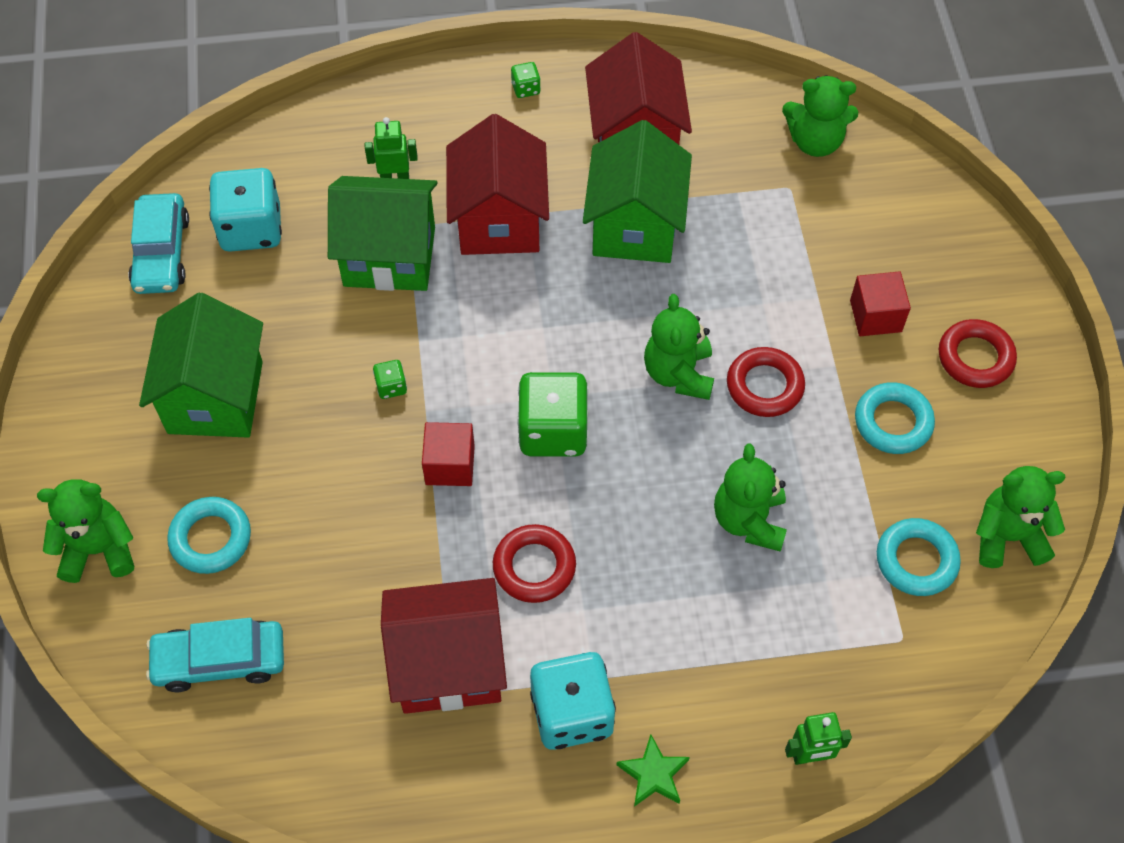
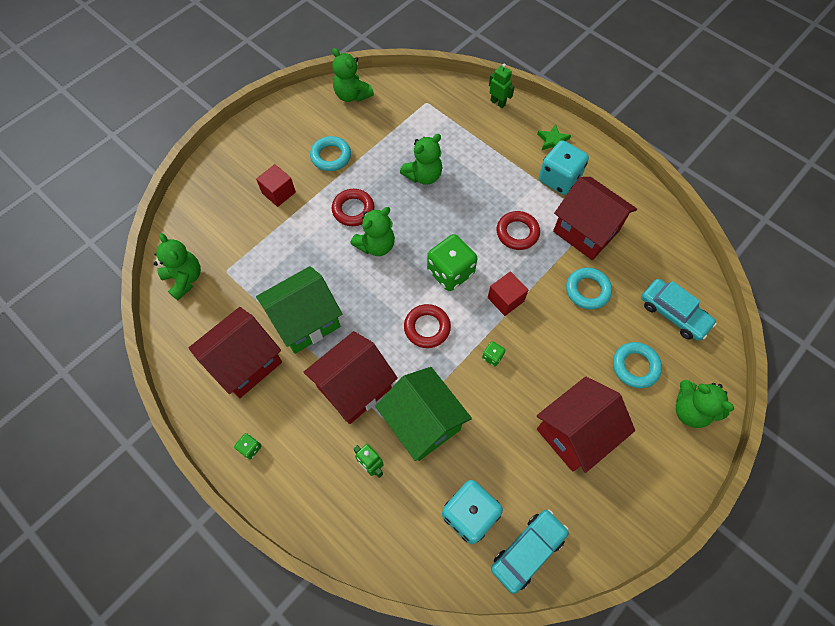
camera: 130 degrees left, 5 degrees up
green house [139,293,263,438] -> red house [537,377,635,473]
turquoise ring [877,518,961,596] -> turquoise ring moved to [566,267,612,310]
red ring [939,319,1017,388] -> red ring moved to [404,304,451,348]

